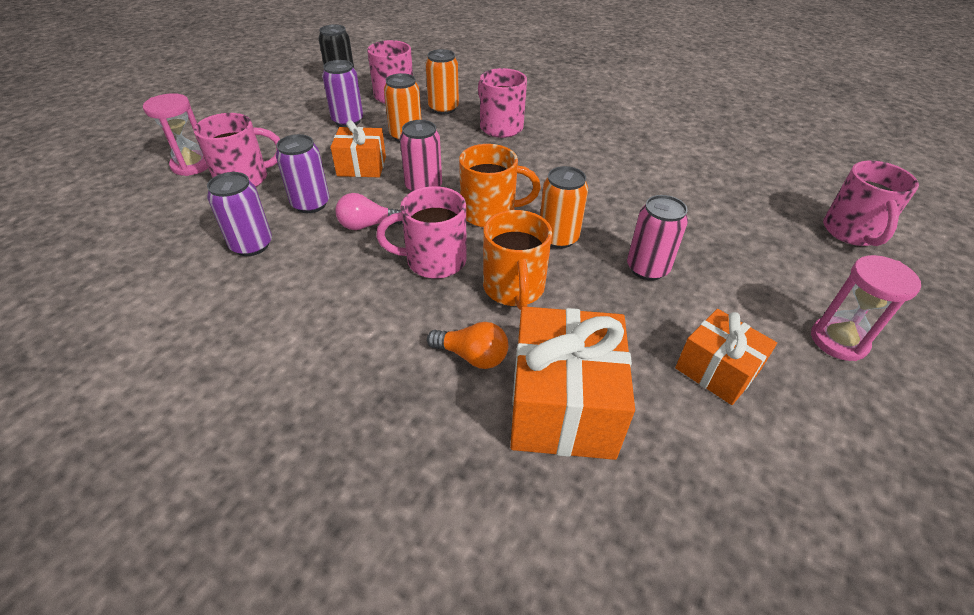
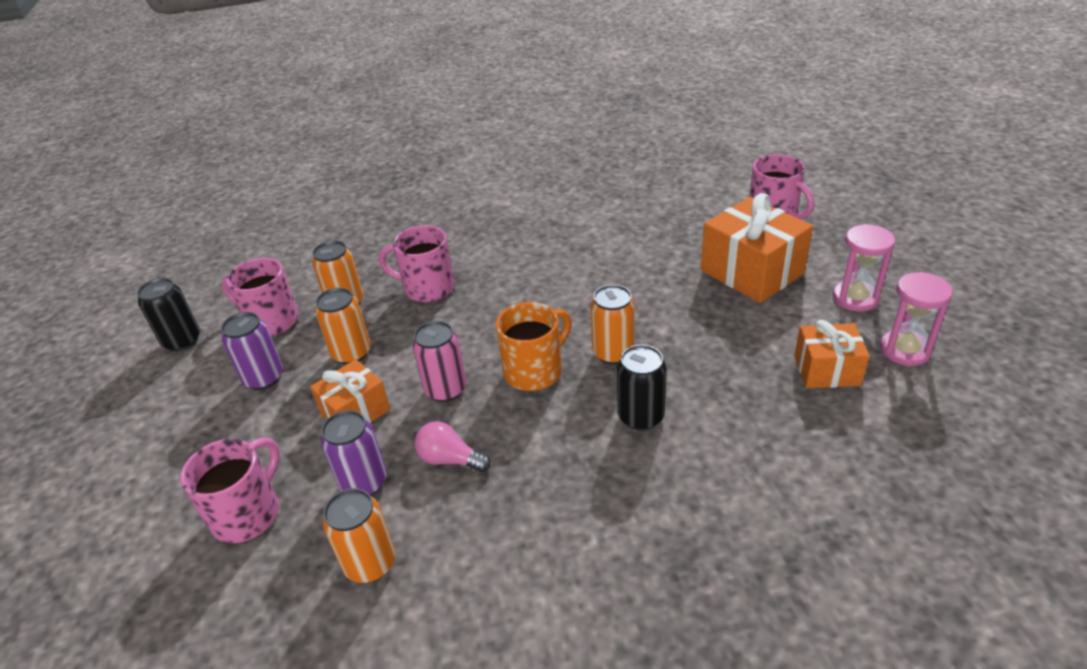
camera: 40 degrees left, 5 degrees down
pink hourglass [143,93,208,176] -> pink hourglass moved to [880,272,953,366]
purple can [207,172,272,256] -> orange can [323,488,395,583]
pink light bulb [335,193,402,230] -> pink light bulb turned 75 degrees clockwise [415,421,491,472]
pink mug [376,186,467,279] -> none
orange light bulb [427,322,508,369] -> none
orange mug [483,210,552,310] -> black can [617,345,667,431]
orange gift [510,306,635,460] -> orange gift moved to [701,193,813,303]
pink can [627,195,688,281] -> none

